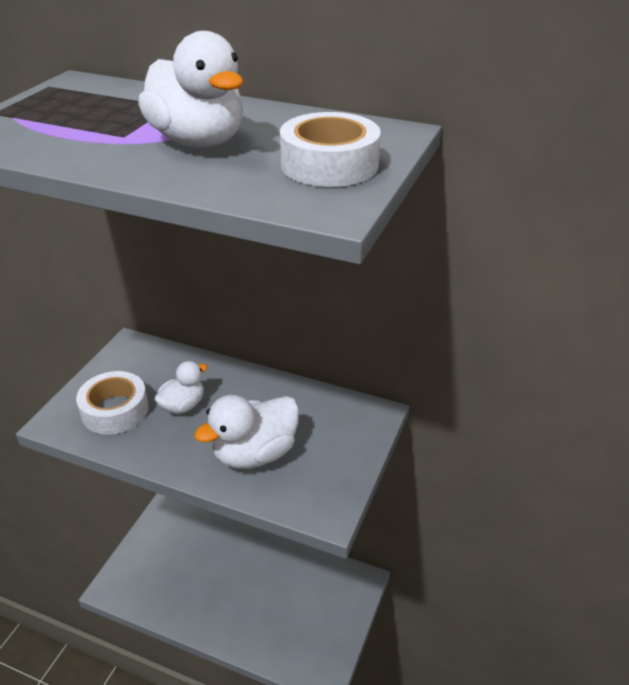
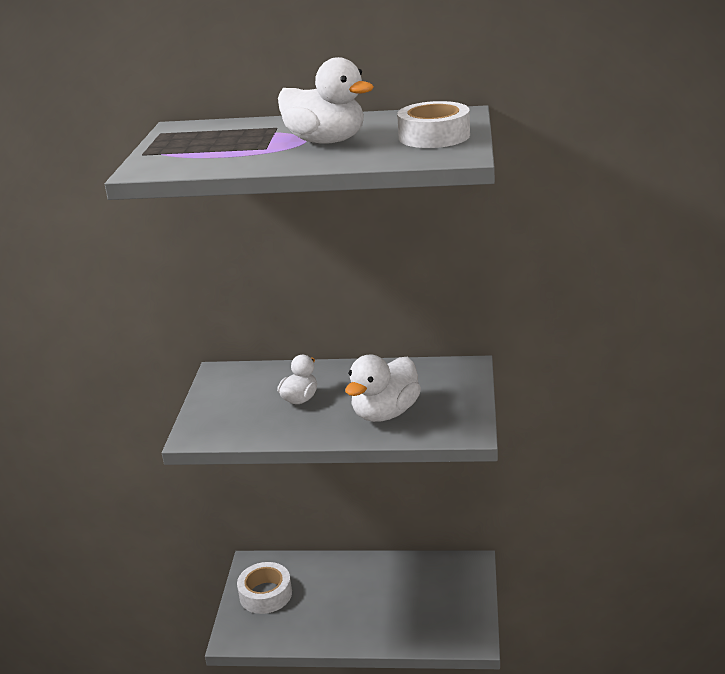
camera: 15 degrees left, 10 degrees down
white tape [76,371,149,435] -> white tape moved to [237,562,292,614]

